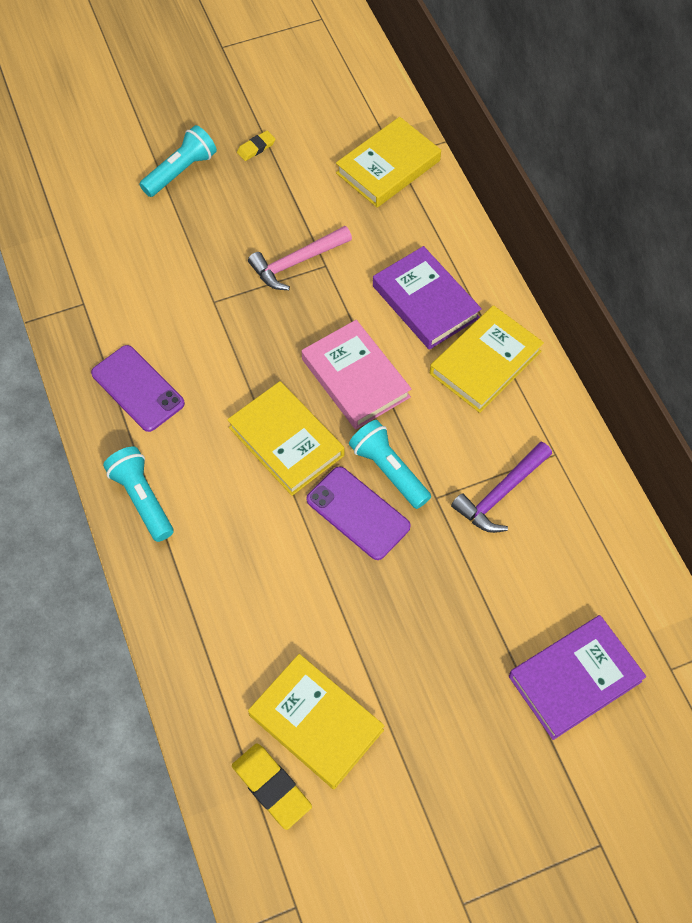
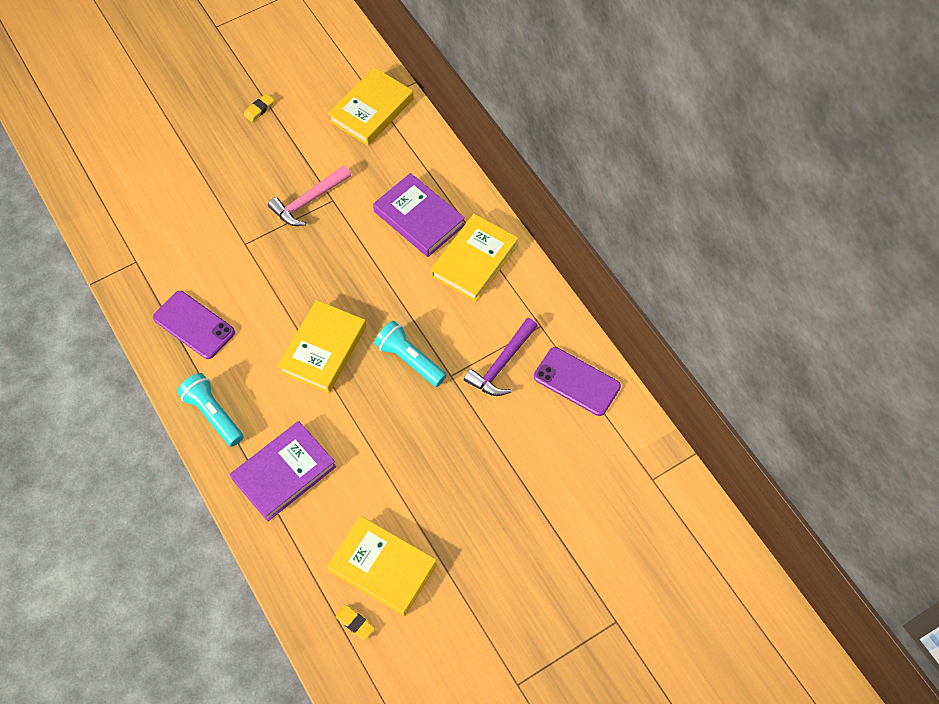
camera: 10 degrees left, 0 degrees up
turquoise flashlight [139,125,217,197] -> none
yellow book [227,381,344,496] -> yellow book turned 75 degrees clockwise [277,300,366,393]
yellow eraser [232,744,312,830] -> yellow eraser [335,605,375,640], size x0.58
pink book [301,320,411,429] -> none
purple phone [306,466,411,560] -> purple phone moved to [534,347,621,416]
purple book [509,615,646,740] -> purple book moved to [230,421,336,522]

